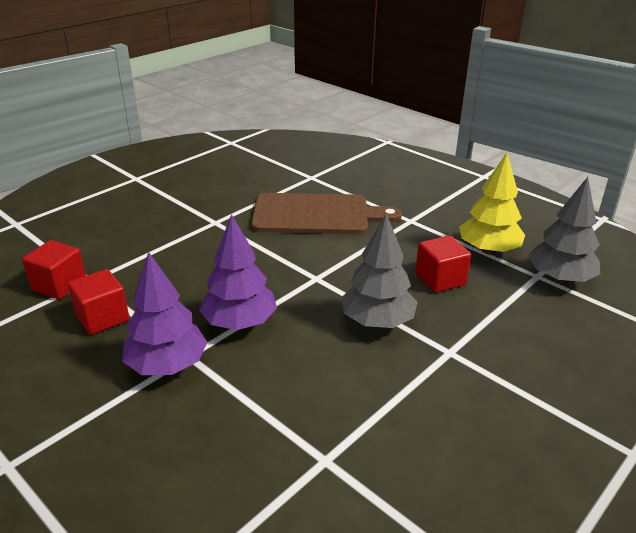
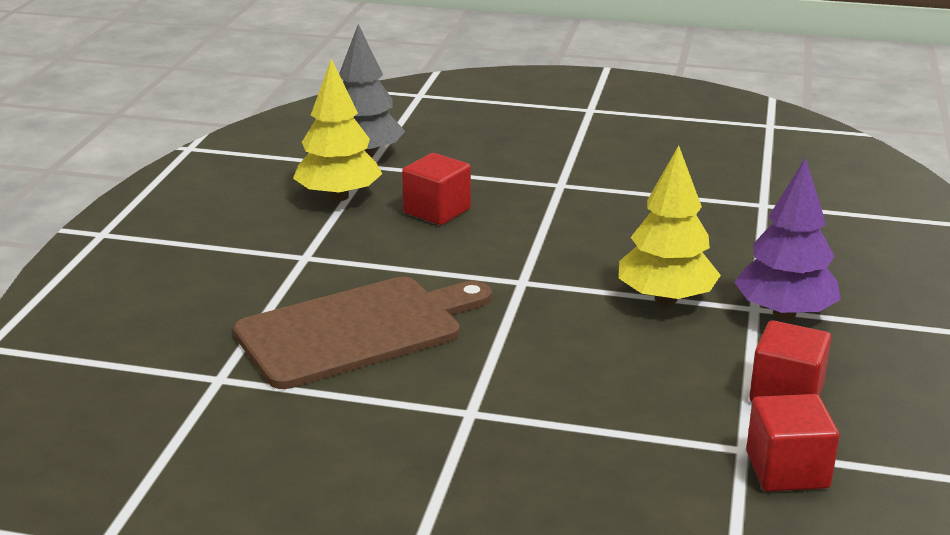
camera: 120 degrees left, 5 degrees down
purple tree [199,214,277,330] -> yellow tree [619,145,721,305]
brown cutting board [251,193,402,234] -> brown cutting board turned 90 degrees clockwise [233,277,492,389]
grey tree [341,214,417,328] -> none

